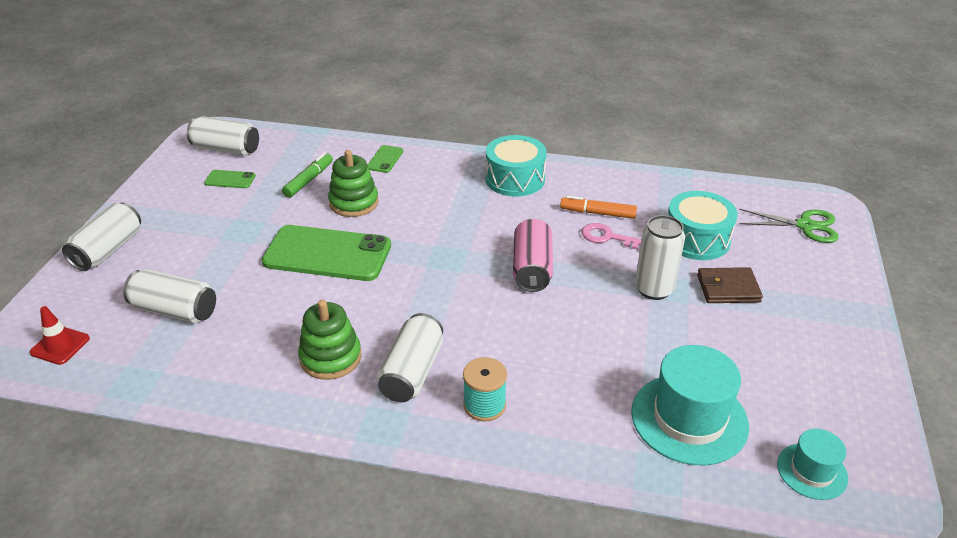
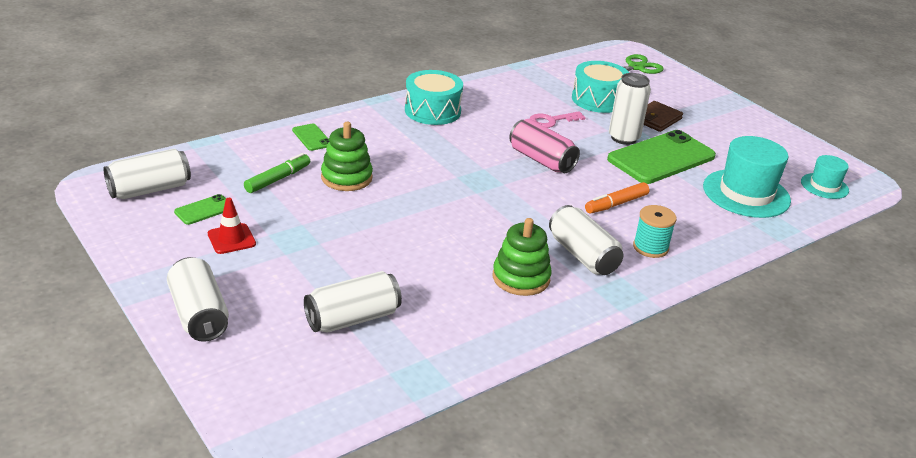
camera: 50 degrees left, 5 degrees down
red traffic cone [30,306,90,365] -> red traffic cone moved to [208,198,256,254]
green phone [262,225,391,281] -> green phone moved to [607,130,716,184]
green marker [282,153,333,198] -> green marker turned 60 degrees clockwise [244,153,310,193]
orange marker [560,196,637,219] -> orange marker moved to [585,182,649,214]

